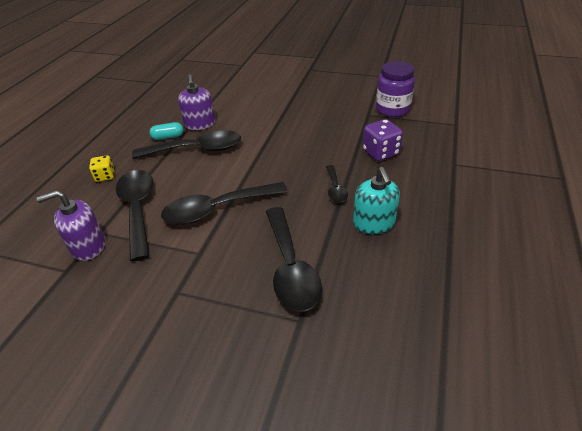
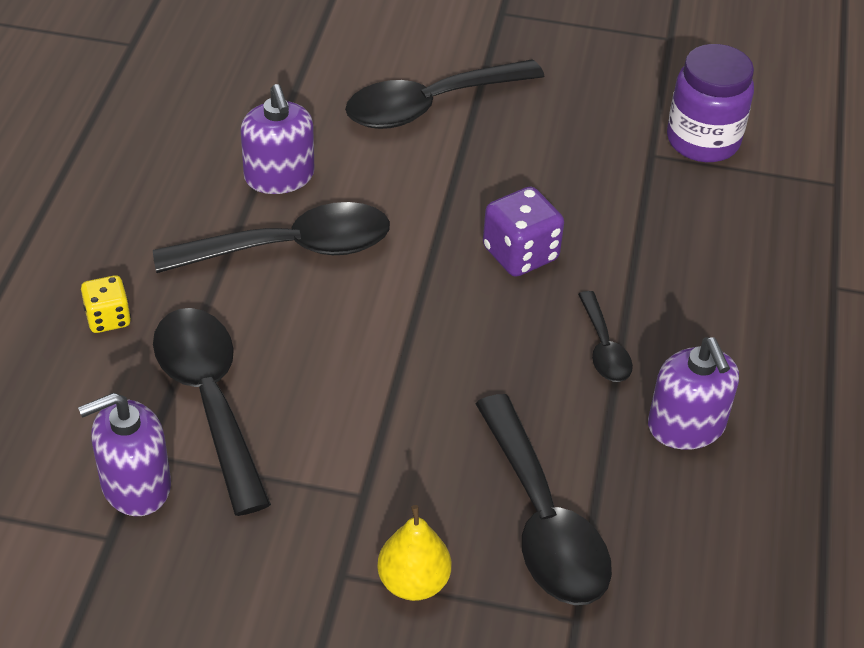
camera: 10 degrees left, 5 degrees up
turquoise capsule [150,122,183,140] -> none
black spoon [161,182,288,225] -> black spoon moved to [345,59,545,129]
turquoise soap dispenser [353,167,400,234] -> purple soap dispenser [648,337,739,450]
purple dice [362,119,403,161] -> purple dice moved to [483,187,564,277]
none -> yellow pear [377,505,451,601]

